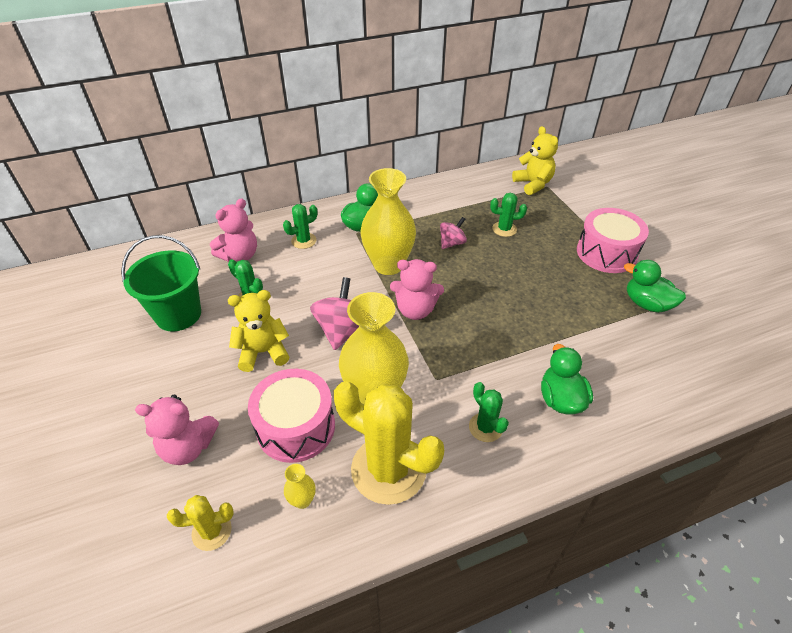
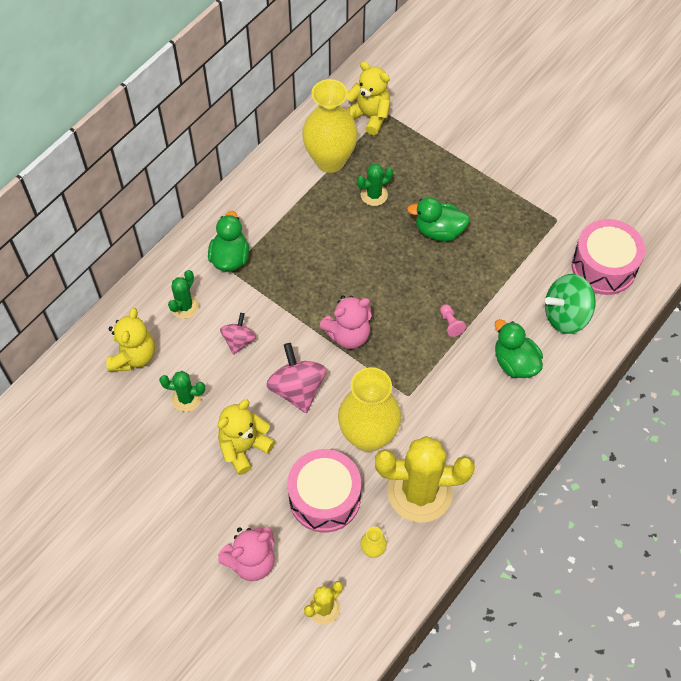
camera: 30 degrees left, 15 degrees up
green bucket [121,235,201,331] -> none
pink teddy bear [210,198,257,262] -> yellow teddy bear [106,308,155,371]
yellow vase [360,168,416,275] -> yellow vase moved to [302,79,358,173]
pink spinning top [440,217,467,249] -> pink spinning top moved to [220,313,256,355]
green cactus [469,382,509,442] -> none
pink drum [577,208,649,273] -> pink drum moved to [572,219,645,295]
green duck [624,260,686,313] -> green duck moved to [407,197,470,241]
none -> pink pawn [440,304,466,337]
none -> green spinning top [545,274,596,334]

